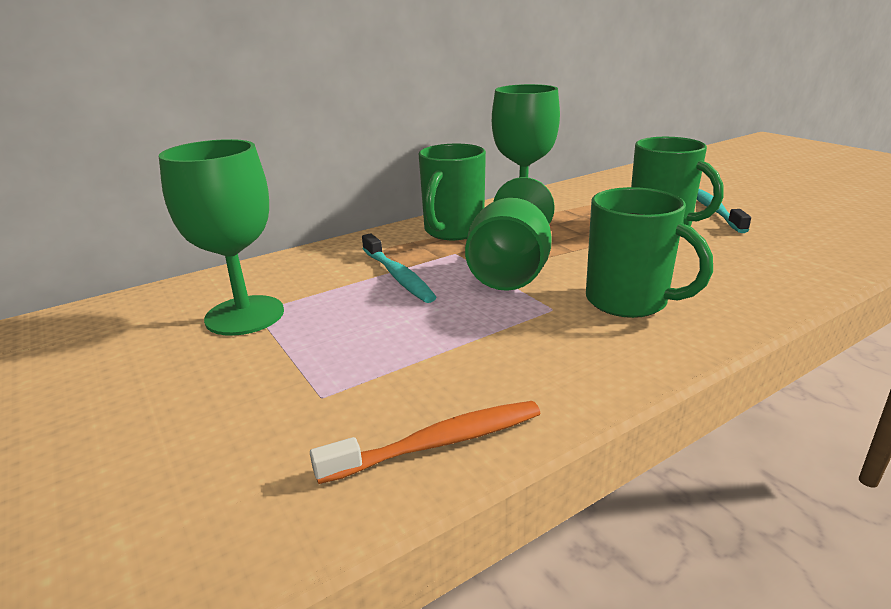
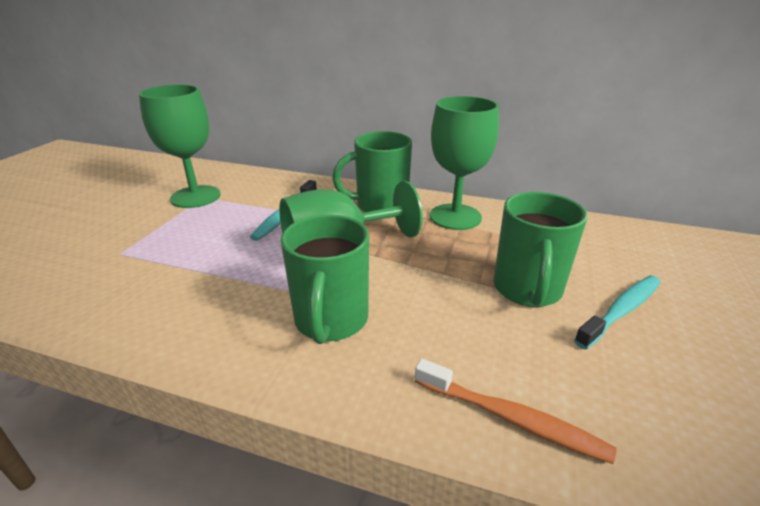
camera: 50 degrees right, 5 degrees up
orange toothbrush [310,401,541,484] -> orange toothbrush moved to [415,359,617,464]

